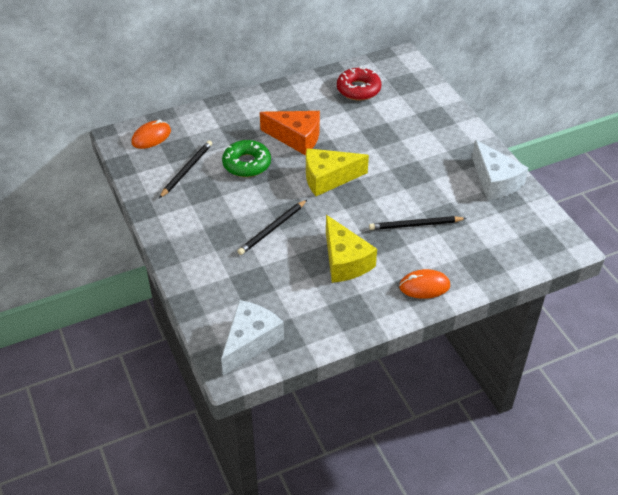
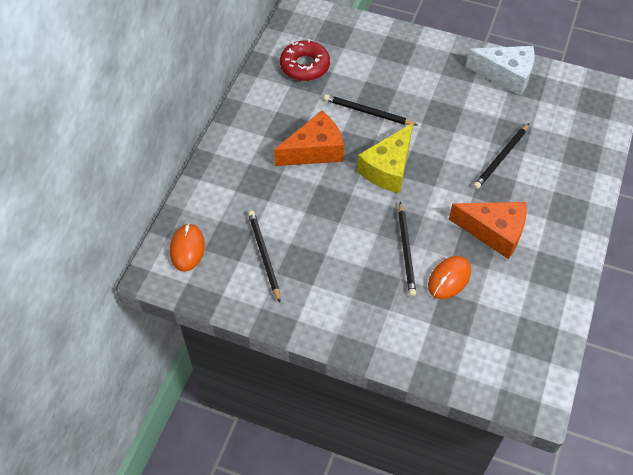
camera: 45 degrees left, 10 degrees up
white cheese [221,300,284,376] -> none
green donut [222,140,271,177] -> none
yellow cheese [326,215,377,283] -> orange cheese [449,202,527,259]
orange mouse [399,269,450,299] -> orange mouse moved to [428,256,471,299]
none -> black pencil [324,94,417,125]

